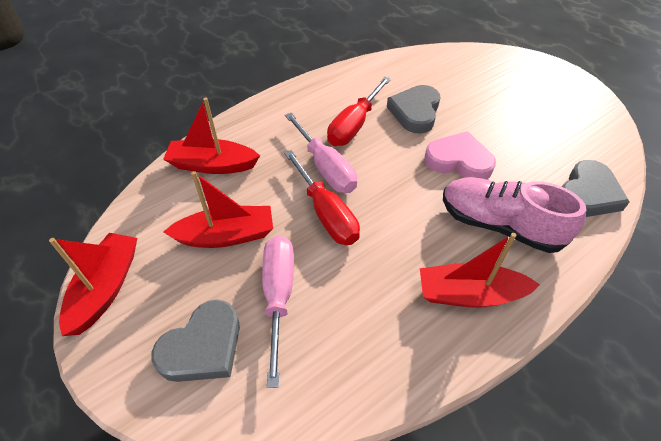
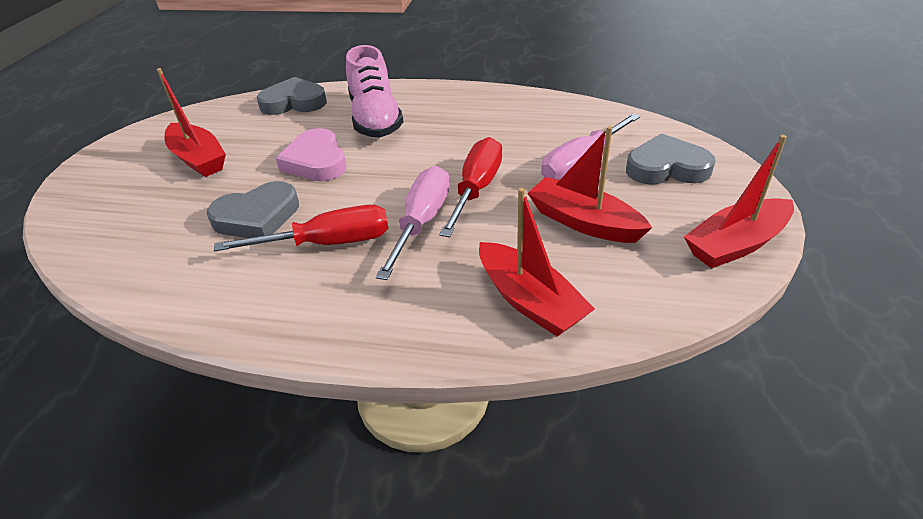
camera: 130 degrees left, 10 degrees down
red boat [420,233,540,308] -> red boat moved to [156,68,226,177]

